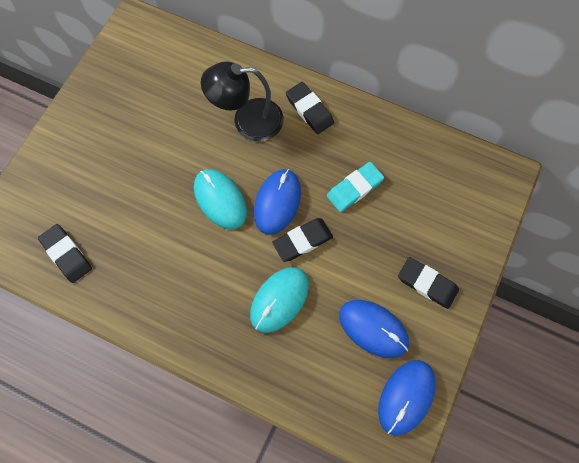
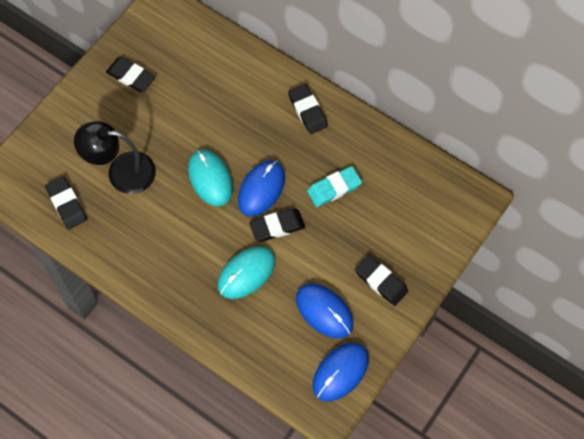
camera: 10 degrees right, 5 degrees down
black lamp [201,61,284,142] -> black lamp moved to [74,121,156,194]
none -> black eraser [106,57,156,92]

